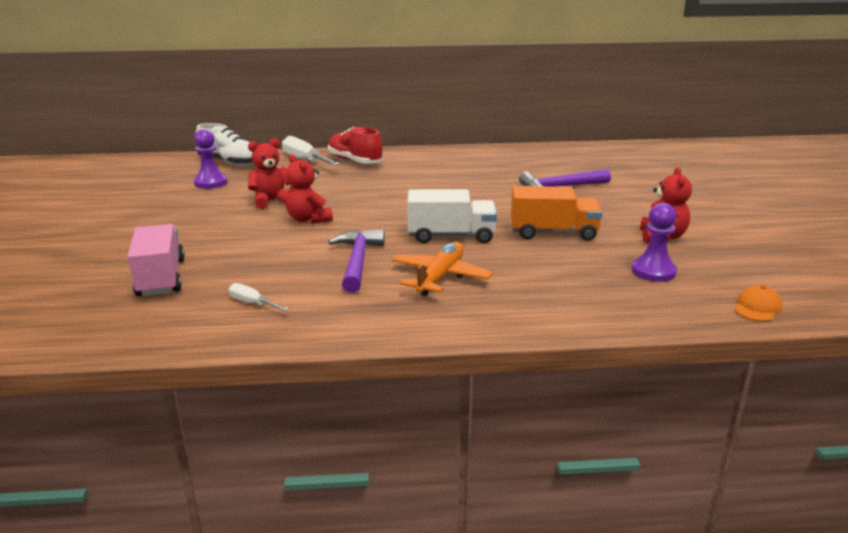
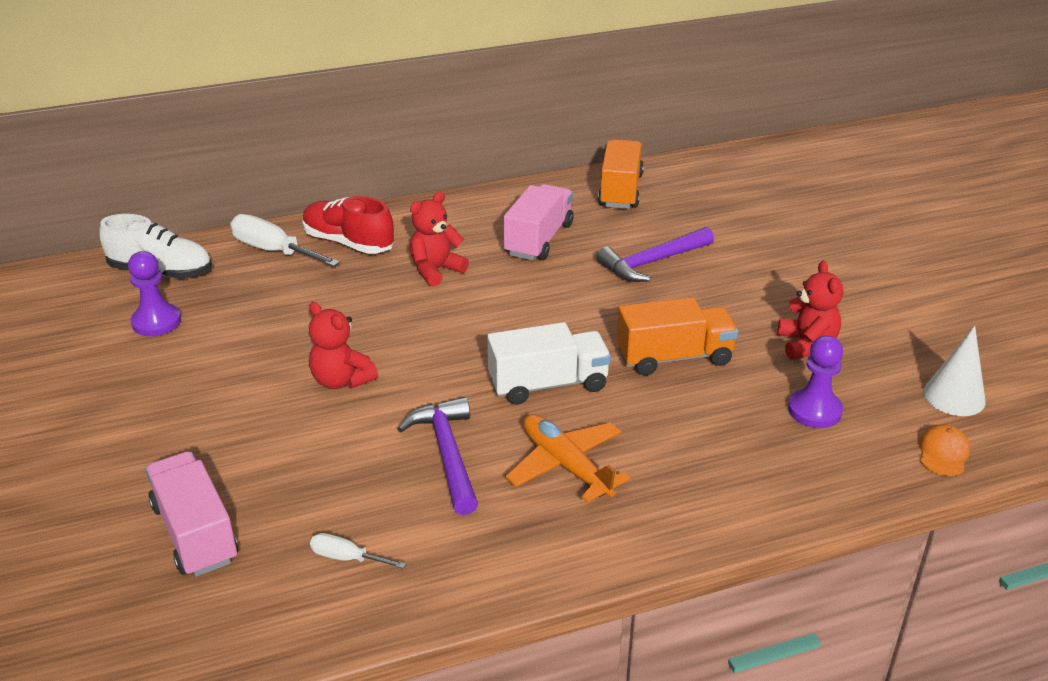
camera: 15 degrees left, 10 degrees up
red teddy bear [248,138,289,209] -> red teddy bear moved to [410,192,469,287]
orange plane [392,242,493,296] -> orange plane turned 45 degrees counterclockwise [506,414,630,503]
none -> pink truck [503,184,573,260]
none -> orange truck [598,139,644,209]
none -> white cone [923,326,986,416]

